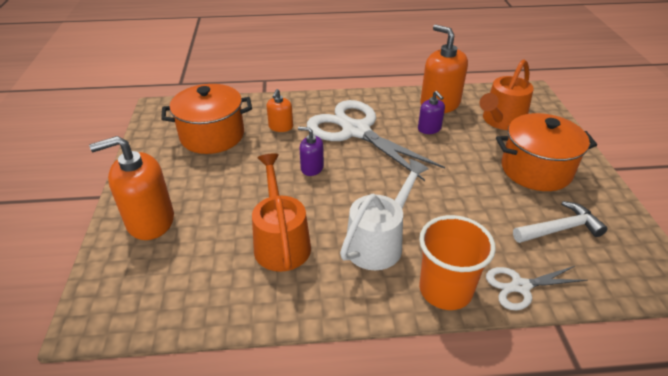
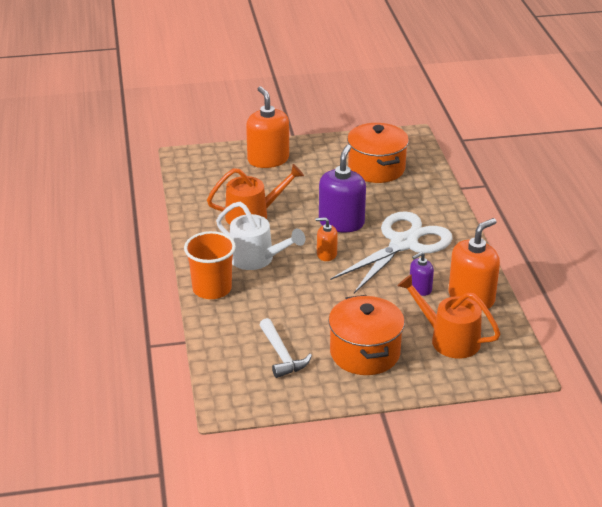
camera: 85 degrees right, 5 degrees down
orange soap dispenser [267,89,293,132] -> orange soap dispenser moved to [316,218,338,261]
purple soap dispenser [298,127,324,176] -> purple soap dispenser [319,145,366,232], size x1.89
white scissors [486,266,587,310] -> none

